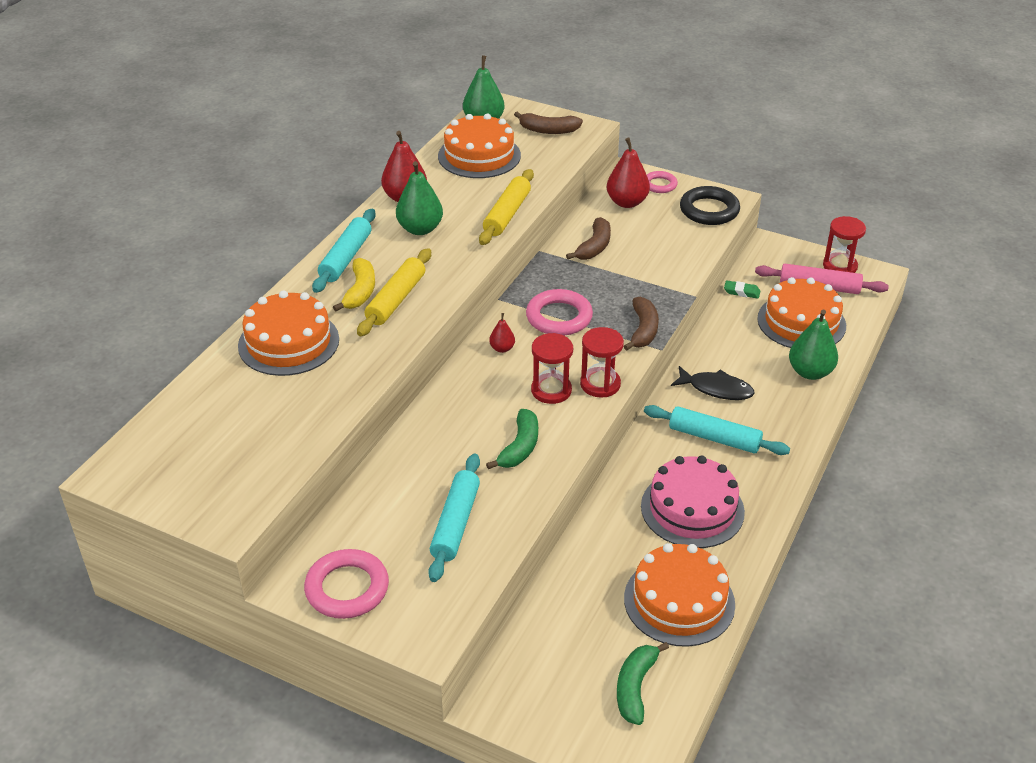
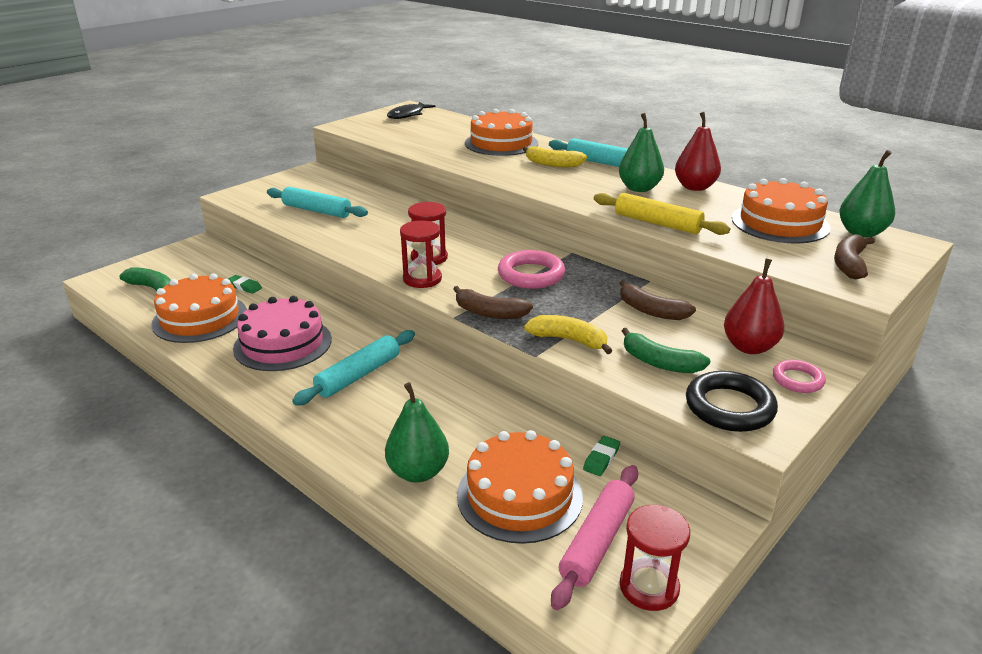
camera: 105 degrees right, 10 degrees down
pink ring [304,549,389,619] -> none
yellow rolling pin [357,248,431,336] -> none
green banana [486,409,538,469] -> green banana moved to [622,328,710,373]
red pear [489,313,515,353] -> none
black fish [671,366,755,400] -> black fish moved to [387,102,435,119]
none -> green eraser [228,275,262,294]
none -> yellow banana [524,315,612,354]

